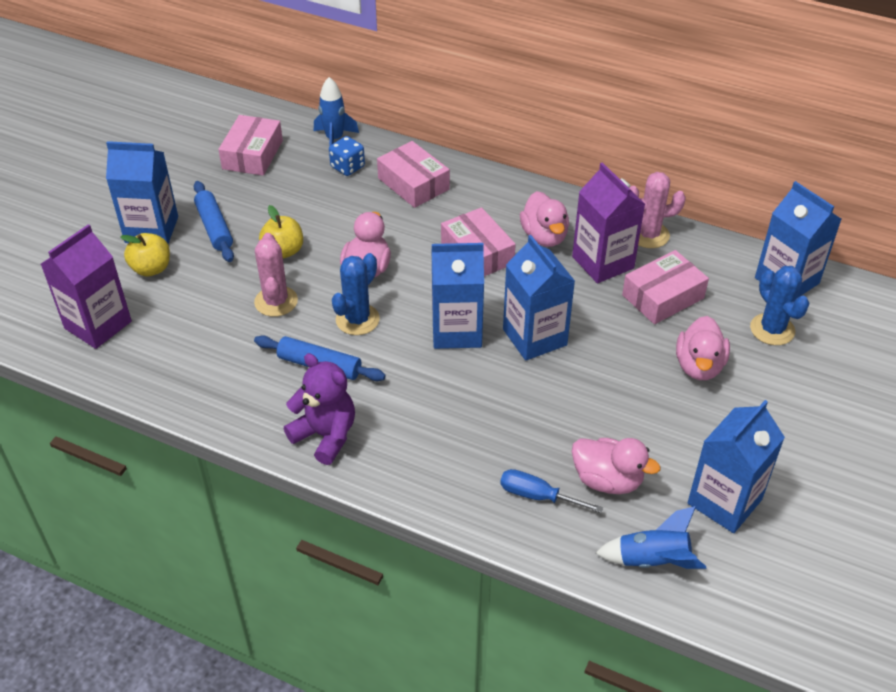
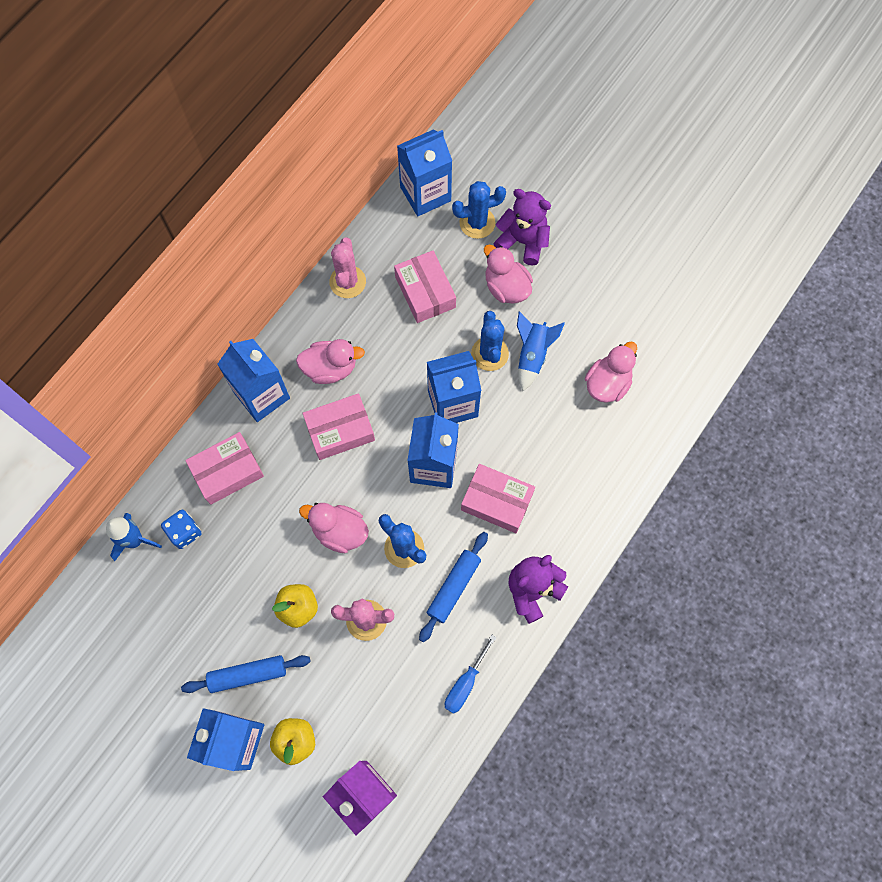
camera: 80 degrees left, 25 degrees up
pink box [218,115,283,176] -> pink box moved to [461,464,535,533]
blue screwdriver [500,469,603,513] -> blue screwdriver moved to [445,635,497,714]
purple carton [572,162,645,283] -> none
blue rocket [596,506,706,569] -> blue rocket moved to [517,311,565,391]
pink duck [676,316,730,380] -> pink duck turned 150 degrees counterclockwise [484,244,533,304]
blue carton [688,400,785,533] -> blue carton moved to [217,339,290,422]
none -> blue cactus [471,311,509,371]
none -> purple teddy bear [493,189,551,266]

